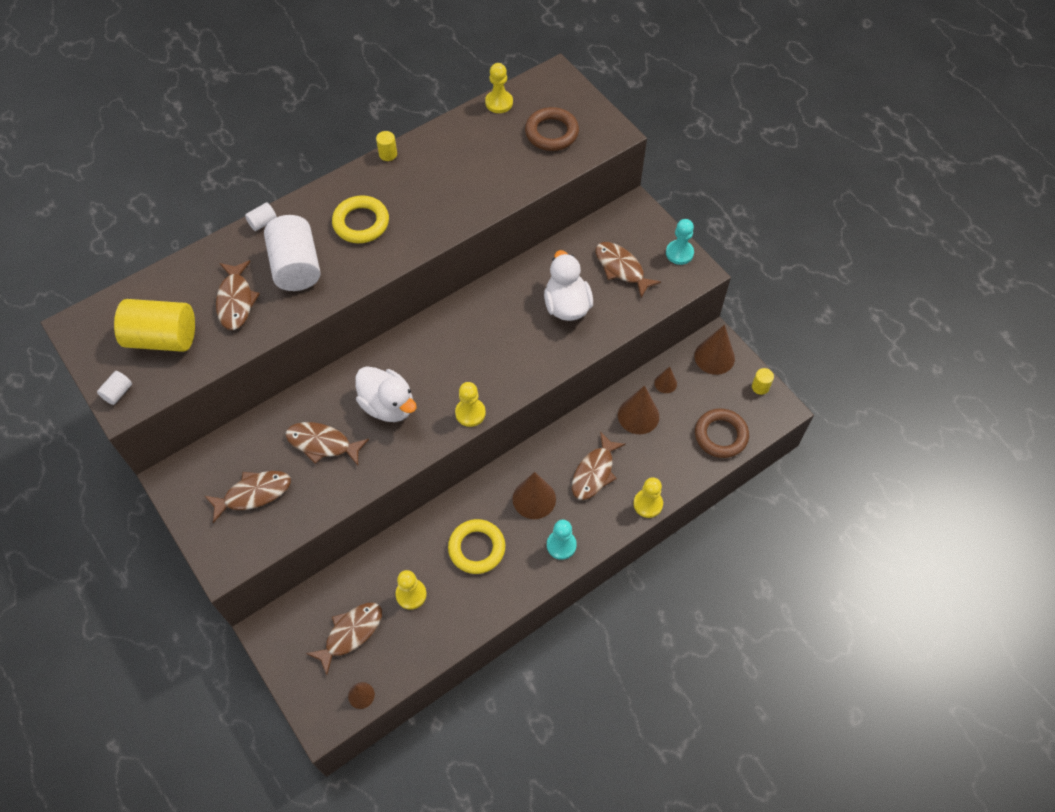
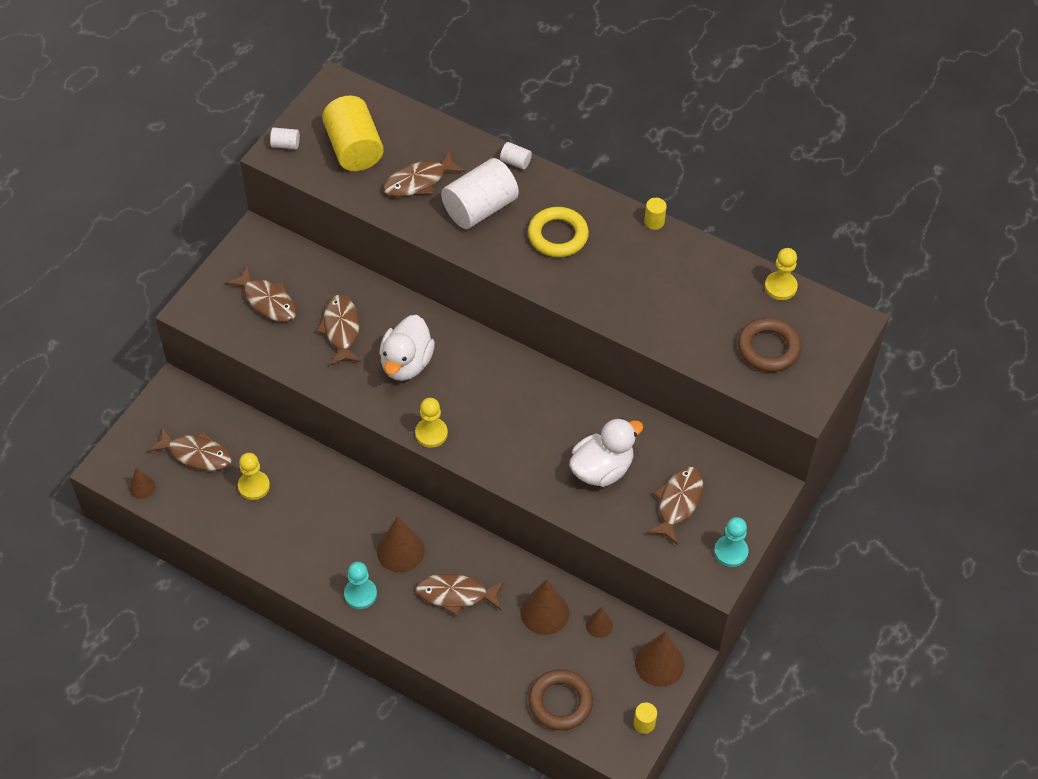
camera: 65 degrees right, 5 degrees down
yellow ring [448,519,505,574] -> none
yellow pawn [634,477,663,518] -> none

